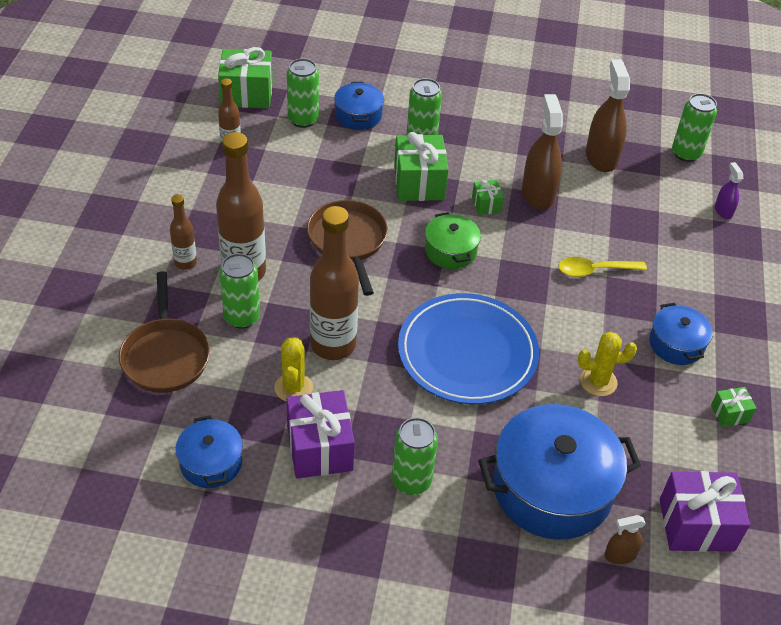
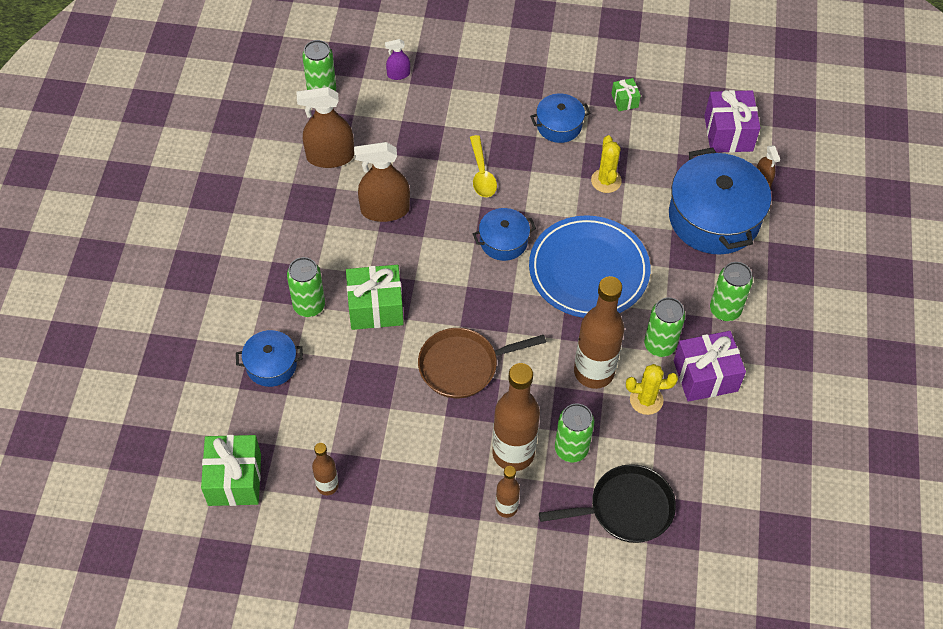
camera: 90 degrees left, 10 degrees up
brown pan [119,271,210,393] -> black pan [539,464,676,543]
blue pot [175,415,243,488] -> blue pot moved to [473,208,536,261]
green can [287,58,319,128] -> green can moved to [644,297,685,357]
green pot [425,212,481,269] -> none
green gift [472,180,504,215] -> none

